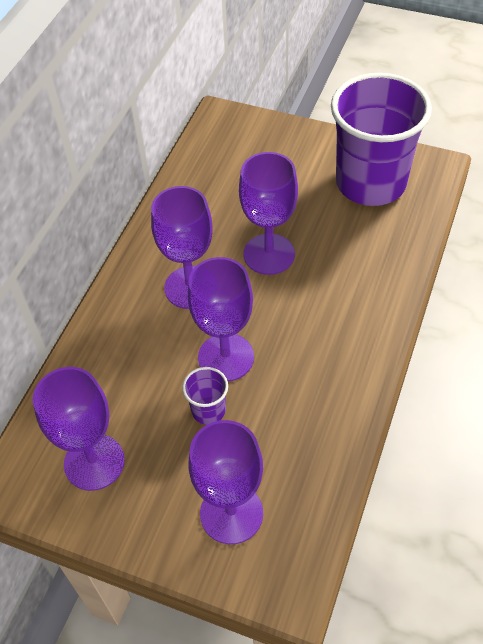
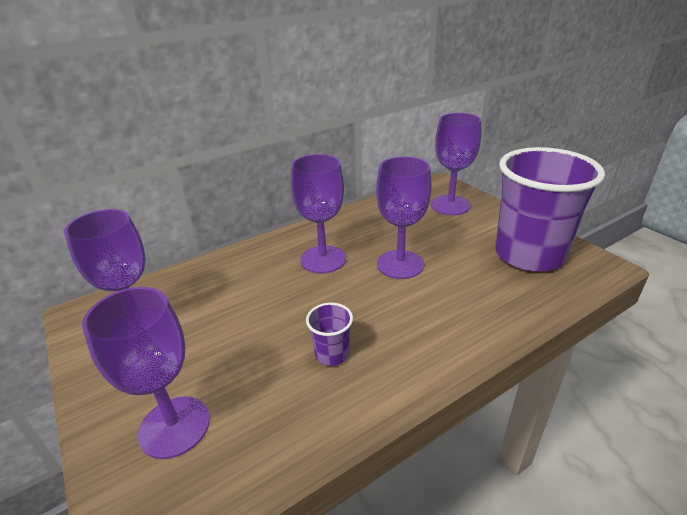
camera: 35 degrees right, 20 degrees down
purple cup [182,367,228,425] -> purple cup moved to [306,303,353,366]
purple goblet [188,257,254,382] -> purple goblet moved to [431,113,481,215]

